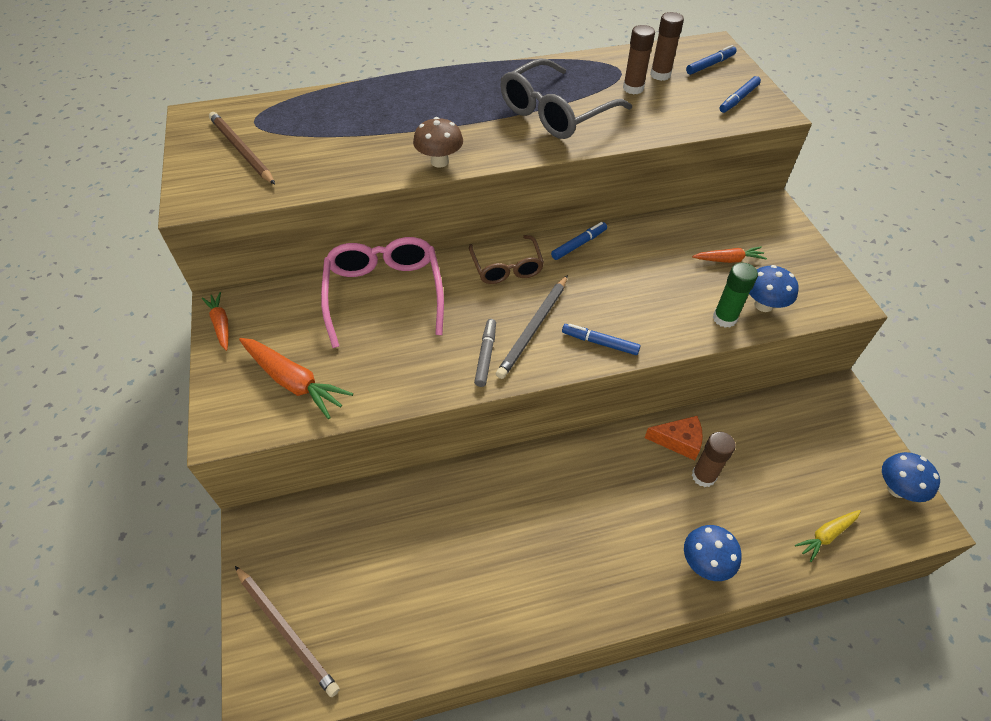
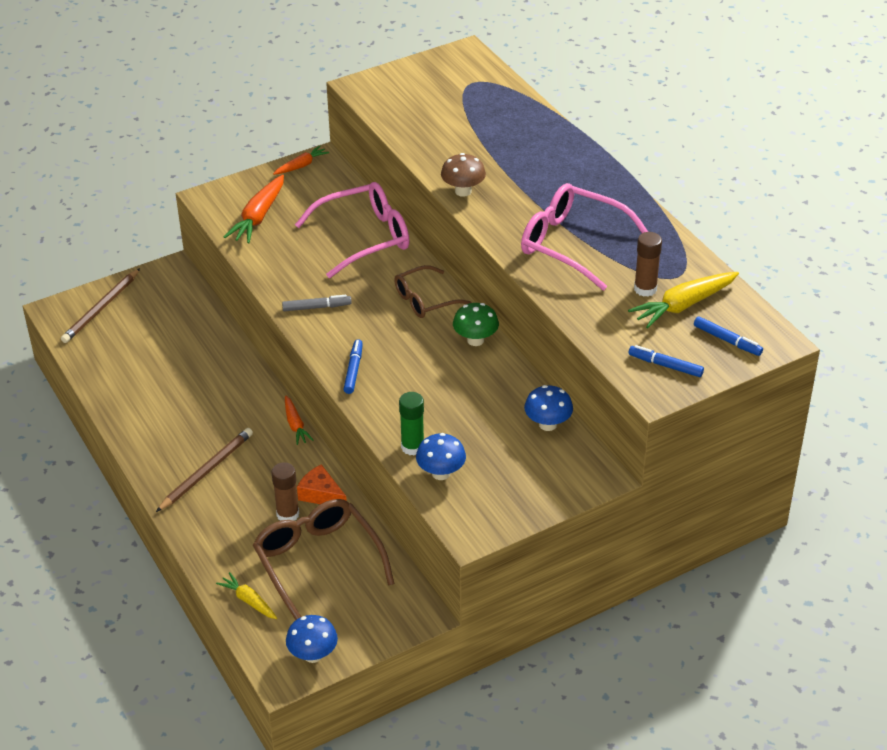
camera: 75 degrees right, 10 degrees down
brown pencil [209,112,275,184] -> brown pencil moved to [156,428,253,512]
grey pencil [496,275,568,379] -> none
grey glasses [500,58,632,139] -> pink glasses [521,183,648,291]
blue marker [551,222,607,260] -> green mushroom [453,303,499,346]
orange cheese [645,416,703,460] -> orange cheese turned 135 degrees clockwise [297,464,347,504]
brown glue stick [650,12,684,81] -> yellow carrot [628,272,739,328]
blue mushroom [684,525,742,581] -> blue mushroom moved to [524,385,573,431]
orange carrot [692,247,767,263] -> orange carrot moved to [285,396,314,445]
none -> brown glasses [253,499,395,620]

